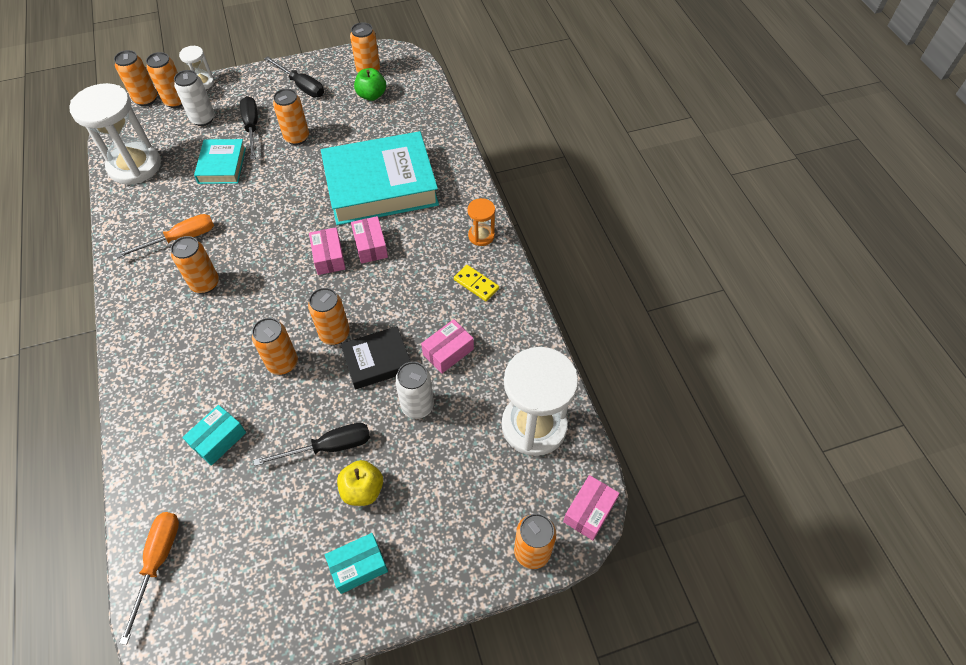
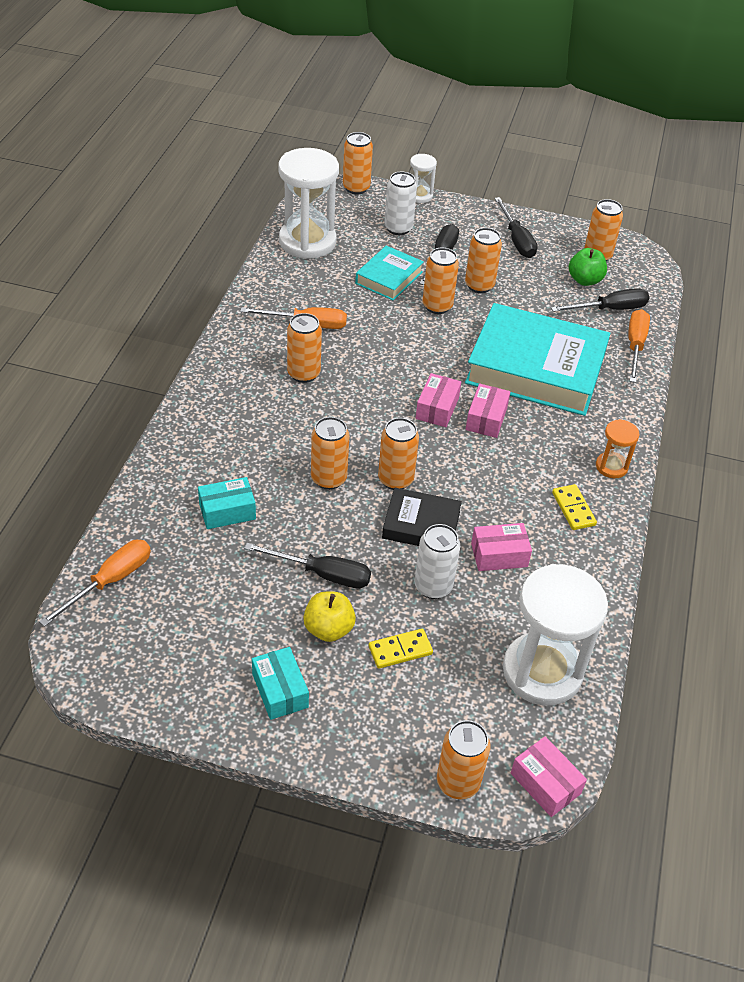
camera: 30 degrees right, 10 degrees down
orange can [146,52,183,108] -> orange can moved to [423,248,459,314]
turquoise box [325,533,388,594] -> turquoise box turned 60 degrees clockwise [252,647,309,720]
pink box [563,475,620,540] -> pink box turned 75 degrees clockwise [511,737,587,817]
none -> yellow domino [369,629,433,669]
none -> black screwdriver [551,288,649,312]
none -> orange screwdriver [628,309,650,383]

